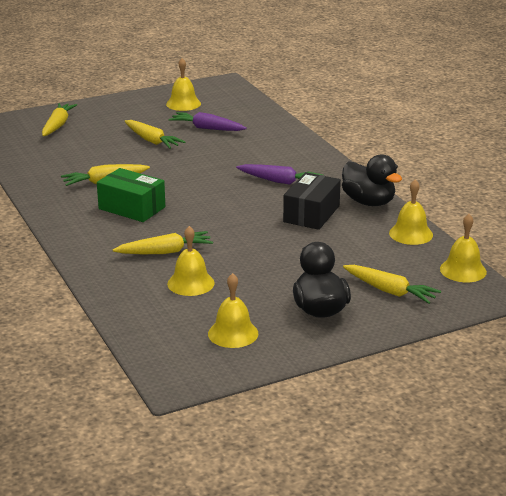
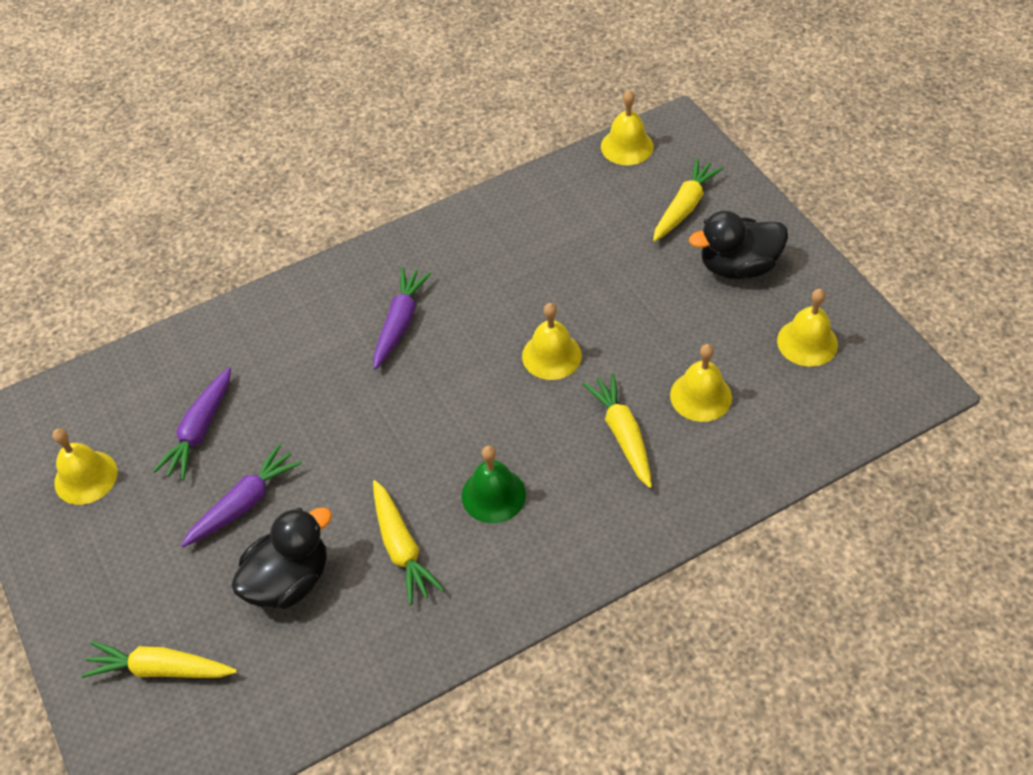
camera: 90 degrees left, 25 degrees up
green box [97,168,165,222] -> green bell [462,445,526,523]
yellow carrot [124,120,185,149] -> purple carrot [181,444,302,547]
black box [283,172,341,230] -> none
black duck [342,154,402,206] -> black duck moved to [231,507,332,609]
yellow bell [389,180,433,245] -> yellow bell moved to [522,303,582,380]

